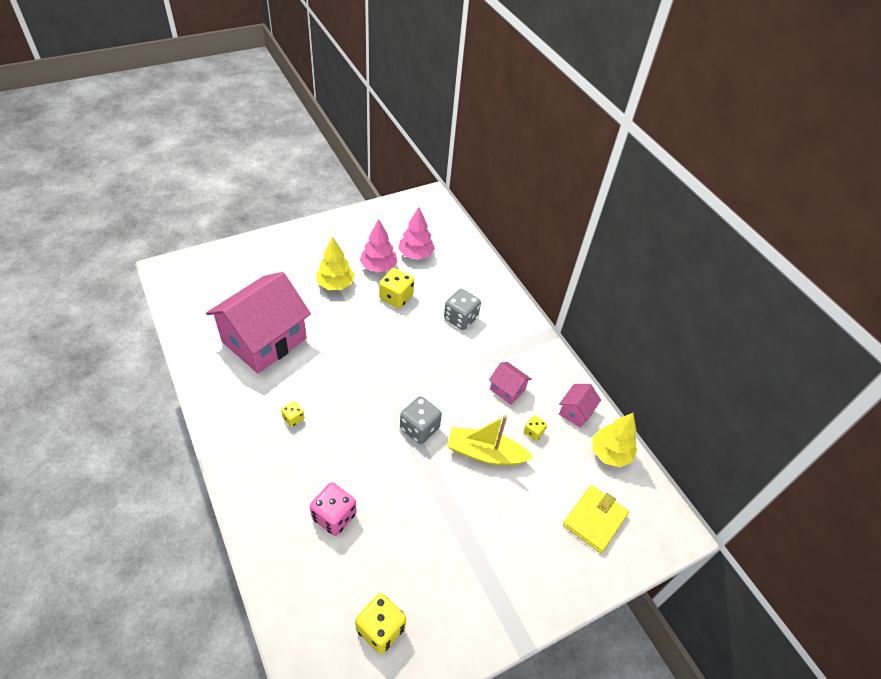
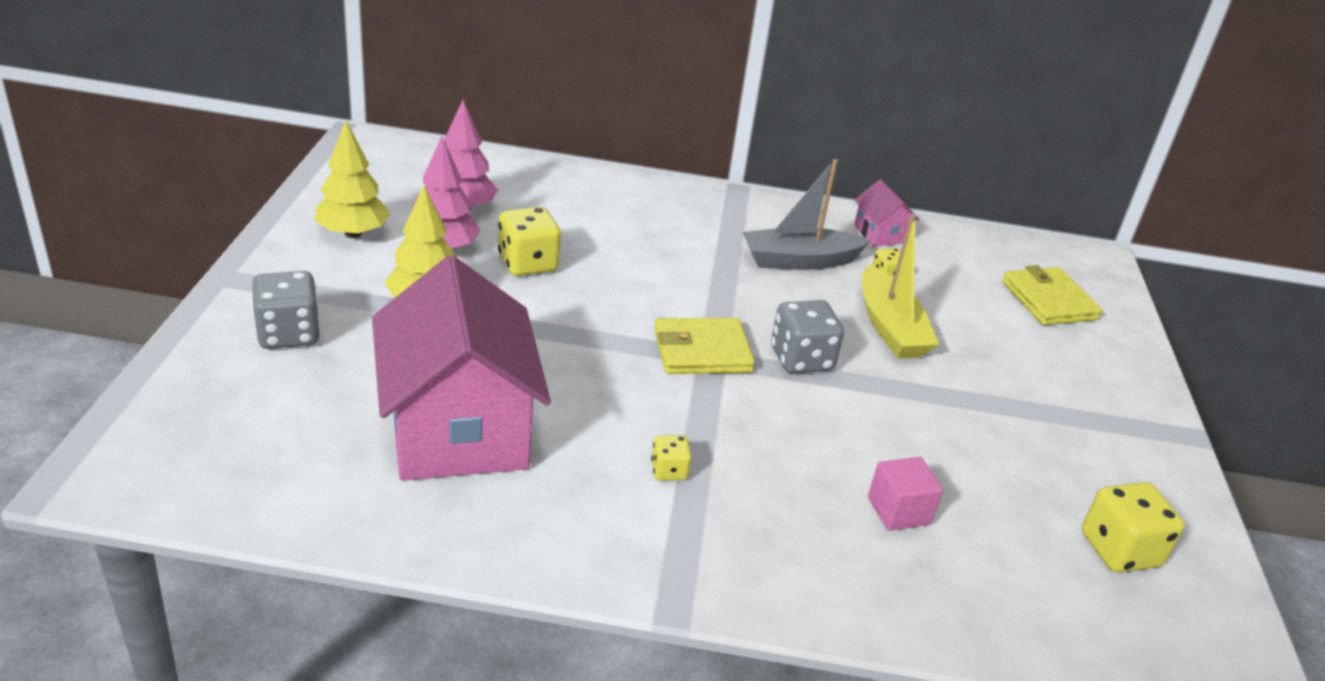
camera: 55 degrees left, 15 degrees down
pink dice [310,482,357,536] -> pink cube [868,457,943,531]
grey dice [444,289,481,330] -> grey dice moved to [252,271,320,349]
yellow boat [447,415,534,466] -> yellow boat turned 60 degrees counterclockwise [862,213,939,358]
pink house [489,362,532,405] -> grey boat [743,159,871,270]
yellow tree [592,413,637,468] -> yellow tree moved to [315,120,390,238]
none -> yellow wallet [654,318,755,374]

